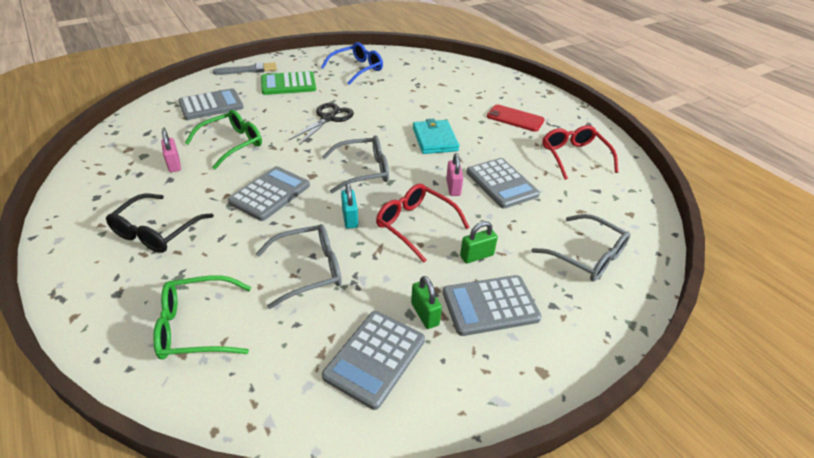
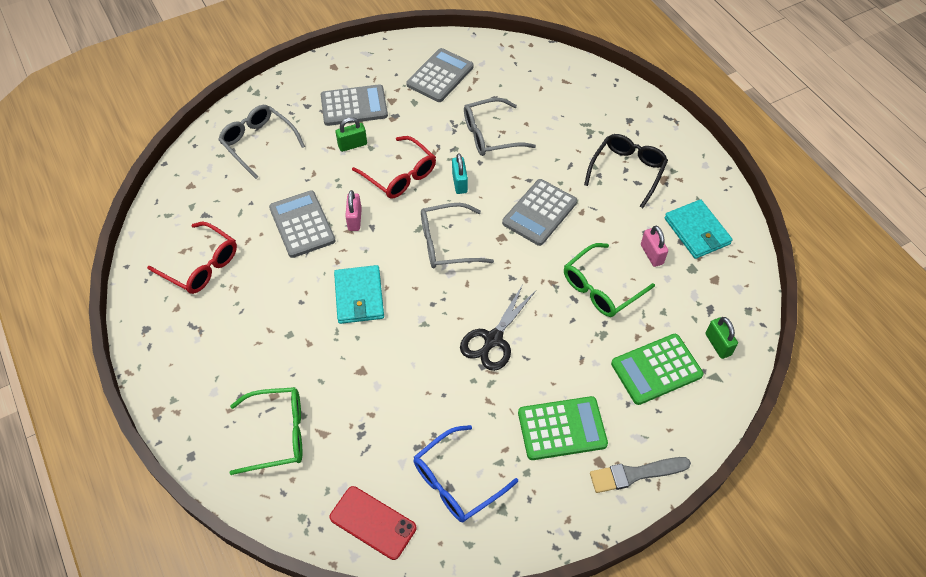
camera: 175 degrees left, 15 degrees up
green glasses [153,275,251,360] -> green glasses moved to [229,387,302,475]
grey calculator [178,88,244,120] -> green calculator [611,334,703,405]
green padlock [411,276,442,329] -> green padlock moved to [705,317,738,359]
red phone [487,105,545,132] -> red phone moved to [330,486,416,560]
red glasses [543,125,618,180] -> red glasses turned 45 degrees counterclockwise [147,222,237,294]
none -> turquoise wallet [664,199,733,259]

